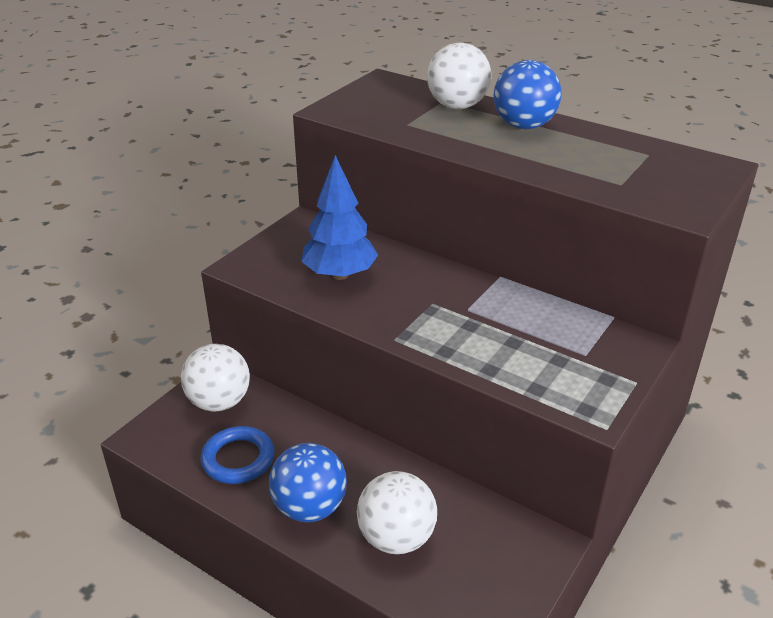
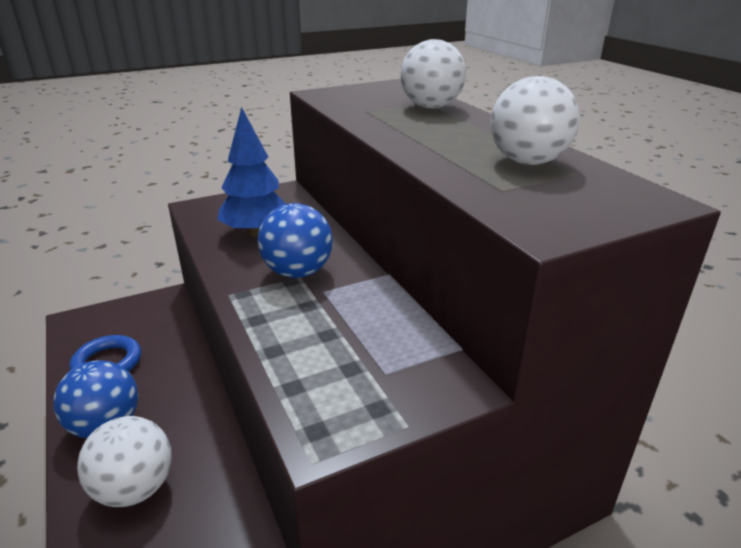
camera: 30 degrees right, 5 degrees down
white ball [181,344,250,411] -> white ball moved to [490,76,580,165]
blue ball [493,60,562,129] -> blue ball moved to [258,203,333,278]

